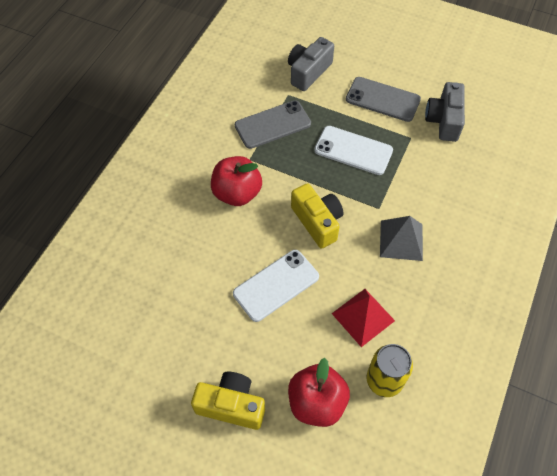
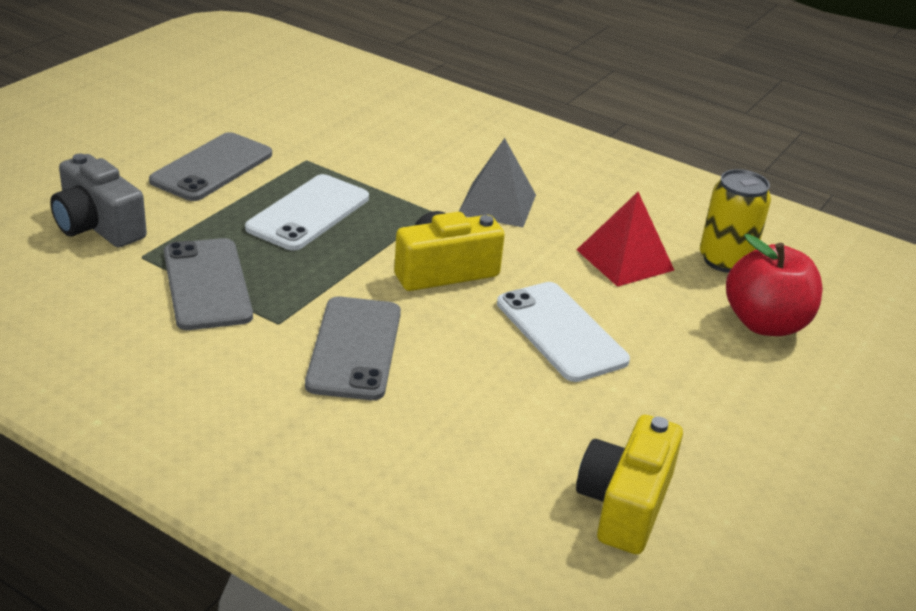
camera: 85 degrees left, 25 degrees down
yellow camera [191,372,265,430] -> yellow camera moved to [576,415,683,554]
red apple [211,156,262,206] -> grey phone [305,297,401,400]
grey camera [425,82,465,142] -> none

